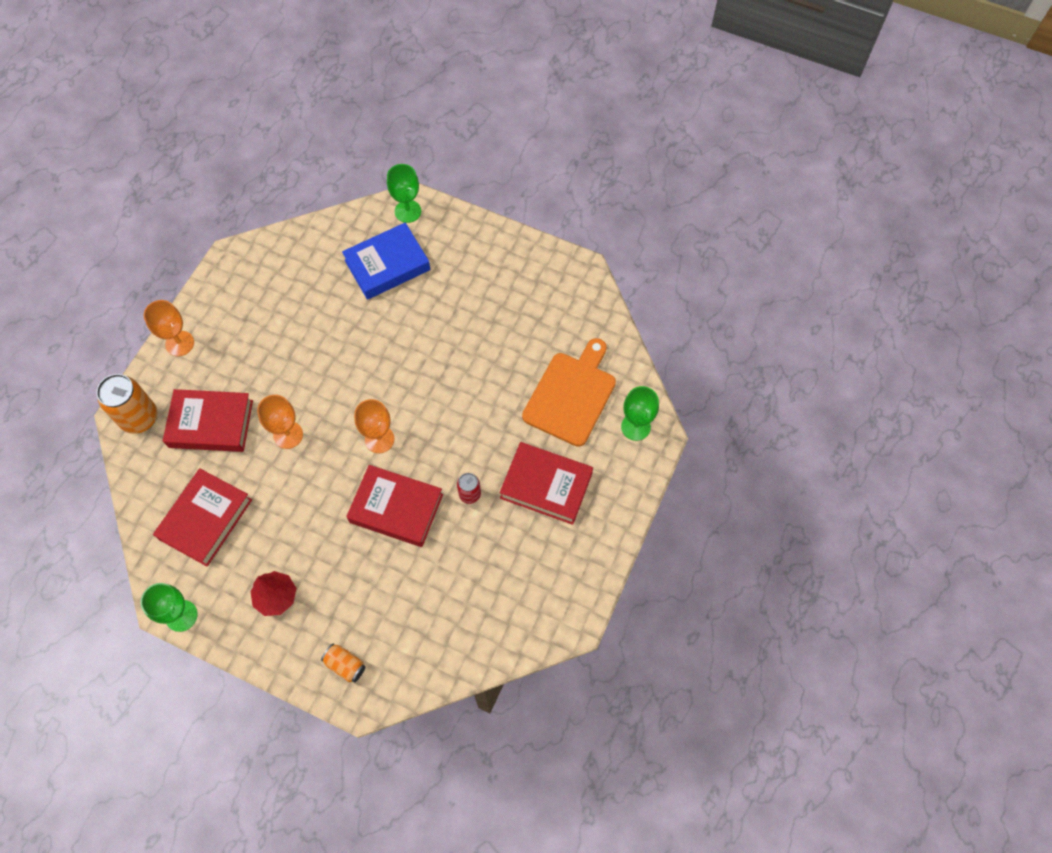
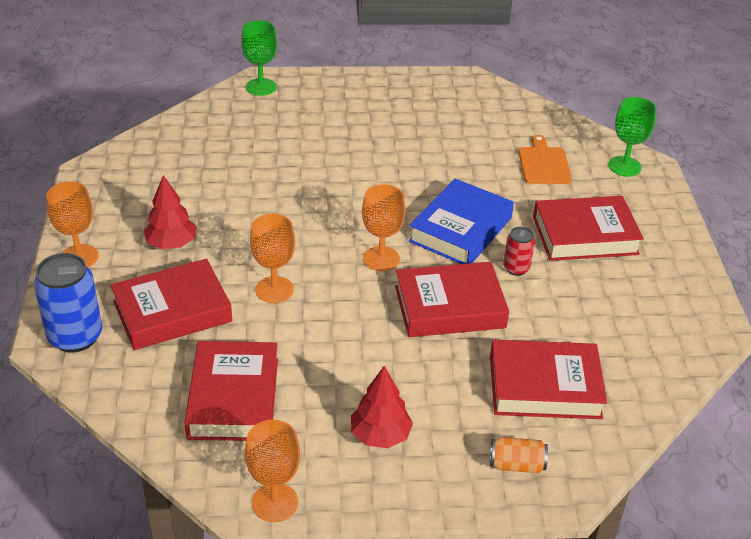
camera: 30 degrees left, 25 degrees down
orange can [96,374,158,434] -> blue can [34,253,102,353]
green goblet [141,583,198,632] -> orange goblet [245,419,300,522]
blue book [342,223,431,300] -> blue book moved to [408,178,514,264]
orange cutting board [522,338,616,447] -> orange cutting board [519,135,572,184], size x0.60
none -> red tree [143,175,197,249]
none -> red book [490,340,607,419]

